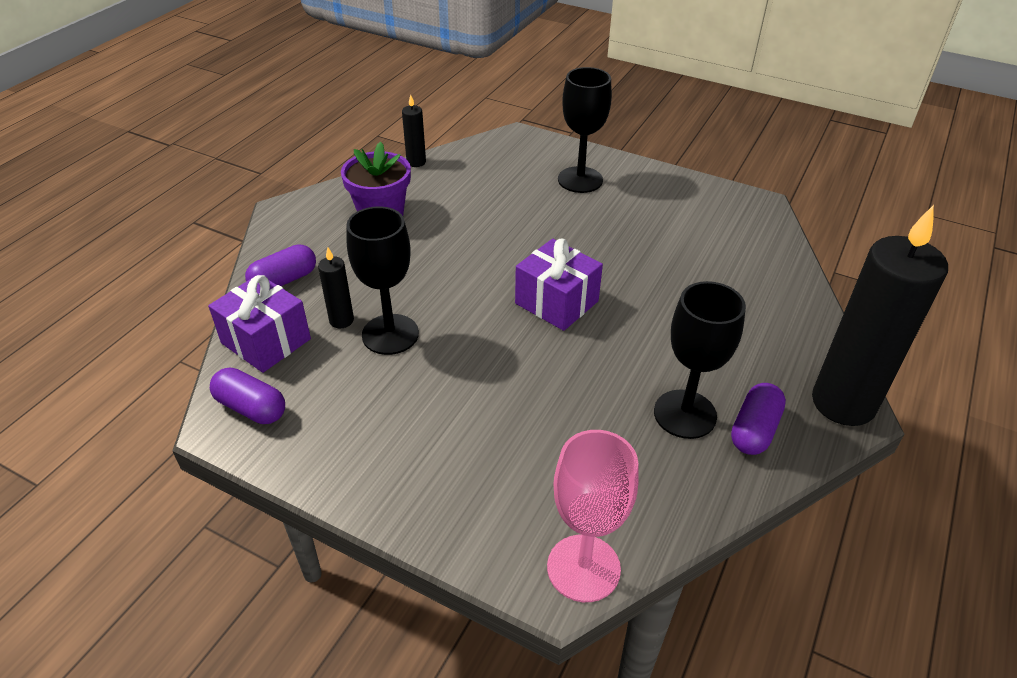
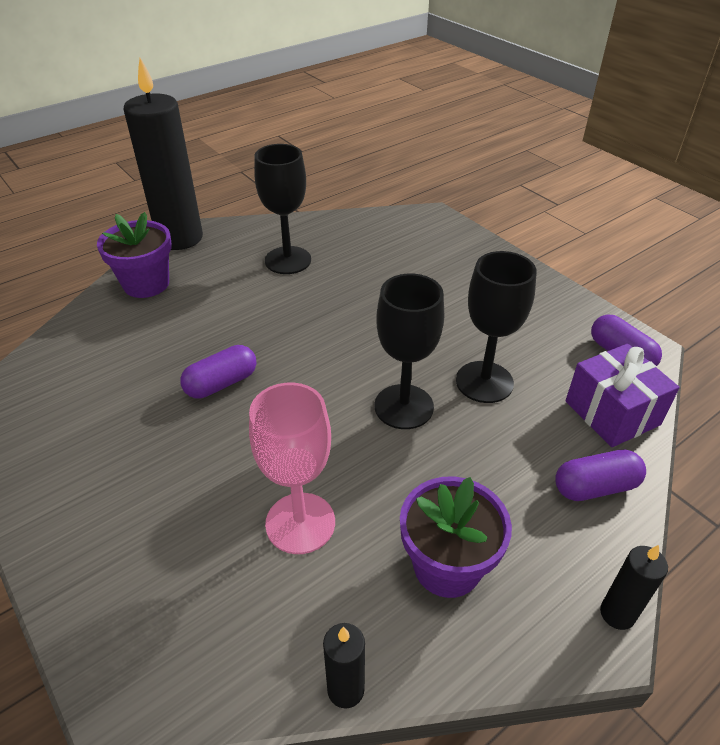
camera: 155 degrees left, 0 degrees up
black candle [318,247,354,328] -> black candle moved to [600,545,668,630]
purple gift [515,239,603,331] -> none
pink goblet [547,430,639,602] -> pink goblet moved to [249,382,335,554]
black goblet [558,67,612,193] -> black goblet moved to [375,274,444,429]
purple capsule [731,383,786,455] -> purple capsule moved to [180,345,256,399]
none -> purple flower pot [97,212,172,298]

